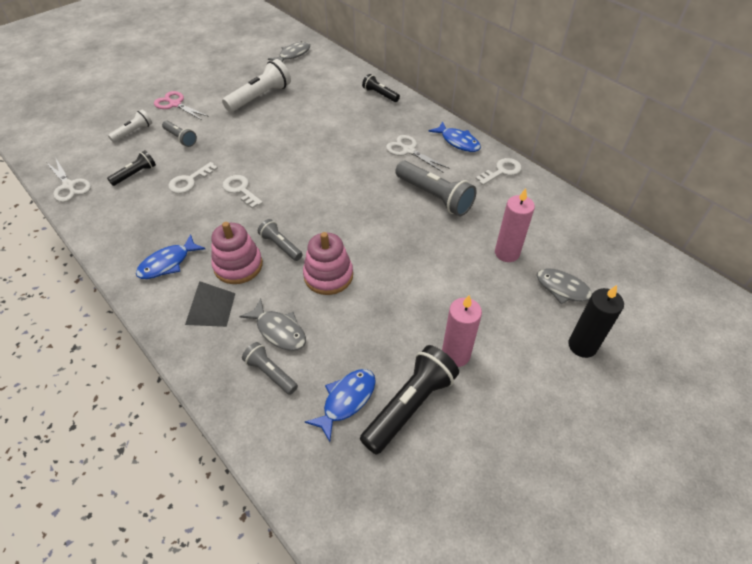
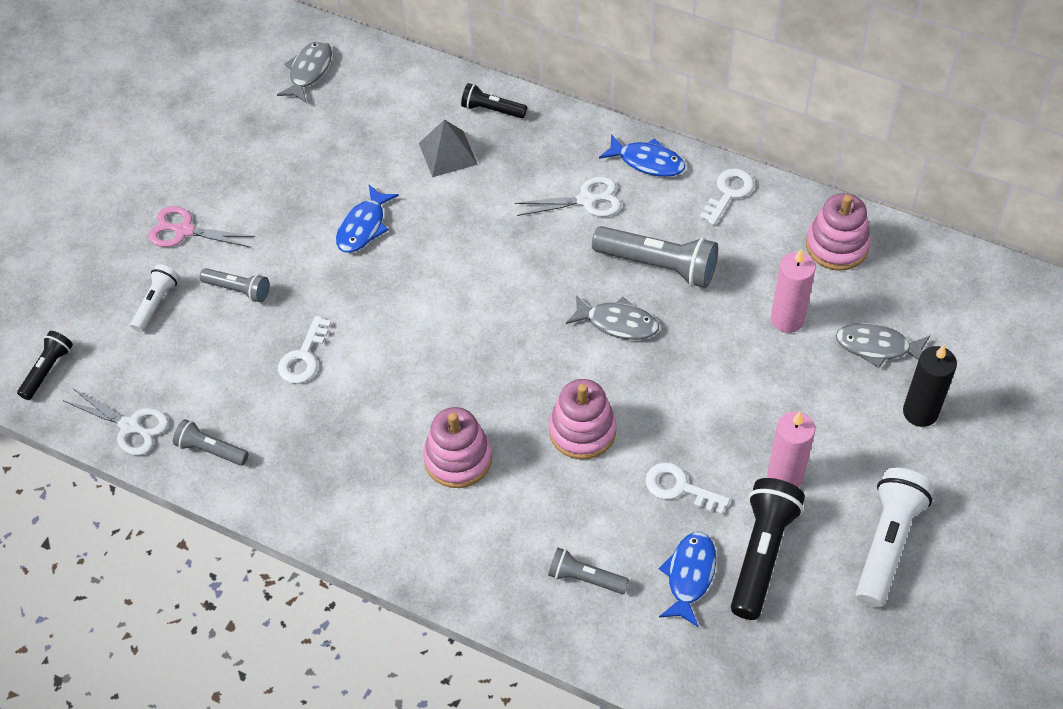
camera: 20 degrees left, 5 degrees up
black flashlight [107,150,156,186] -> black flashlight moved to [17,331,73,400]
blue fish [136,234,205,279] -> blue fish moved to [336,185,399,253]
grey pyramid [185,281,236,327] -> grey pyramid moved to [419,119,478,177]
white flashlight [222,59,291,112] -> white flashlight moved to [856,468,934,608]
white key [222,175,263,209] -> white key moved to [645,462,730,515]
grey fish [239,299,306,351] -> grey fish moved to [566,295,659,340]
grey flashlight [258,219,303,261] -> grey flashlight moved to [173,419,249,466]
white scissors [386,135,450,173] -> white scissors turned 150 degrees clockwise [515,176,621,217]
none -> pink stacking toy [806,193,871,271]

